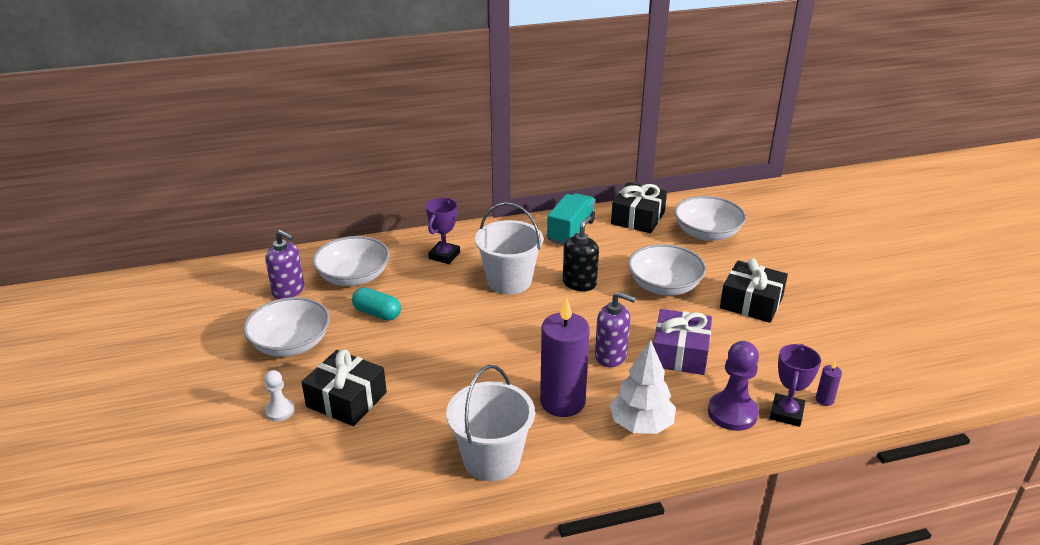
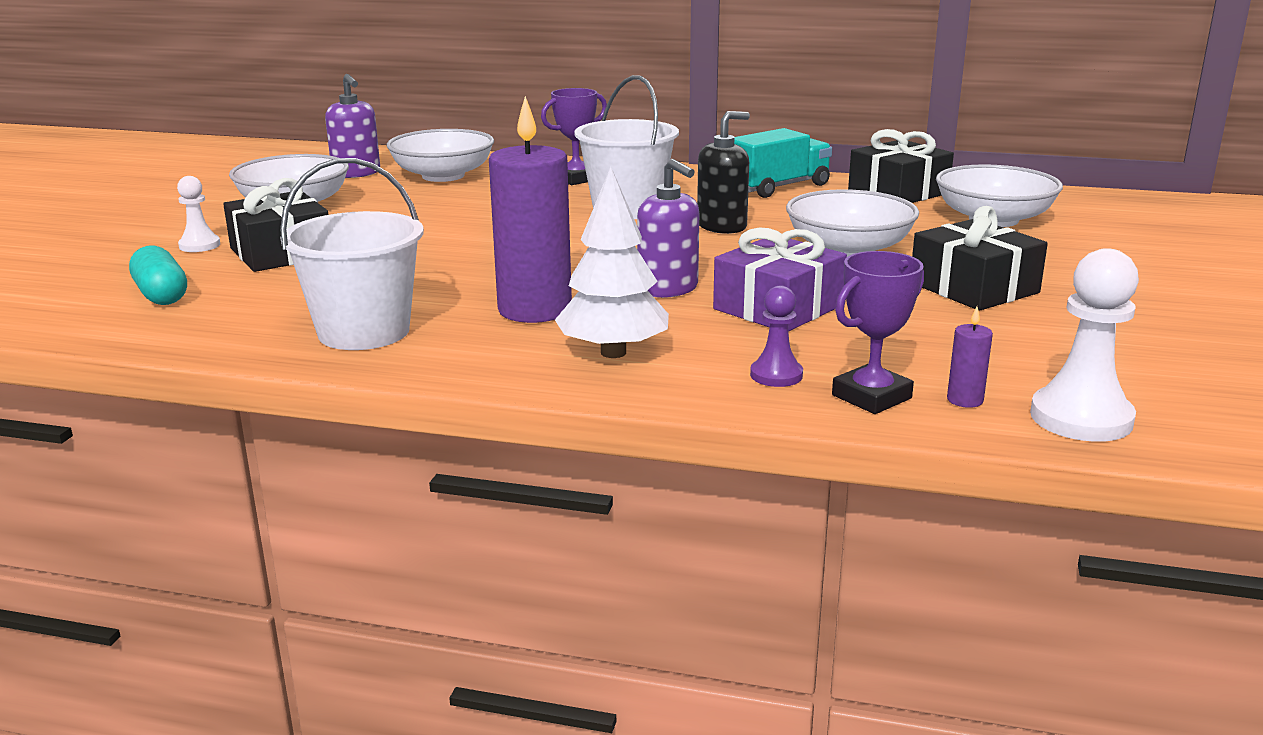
camera: 30 degrees right, 10 degrees down
turquoise capsule [352,287,401,321] -> turquoise capsule moved to [129,246,187,305]
purple pawn [708,341,759,431] -> purple pawn [750,285,803,387], size x0.58
none -> white pawn [1030,248,1139,442]

